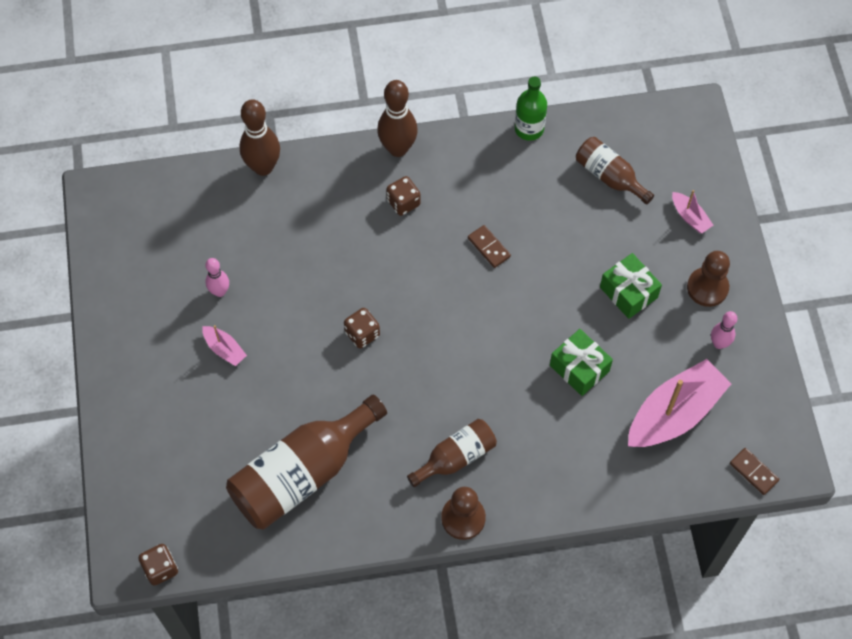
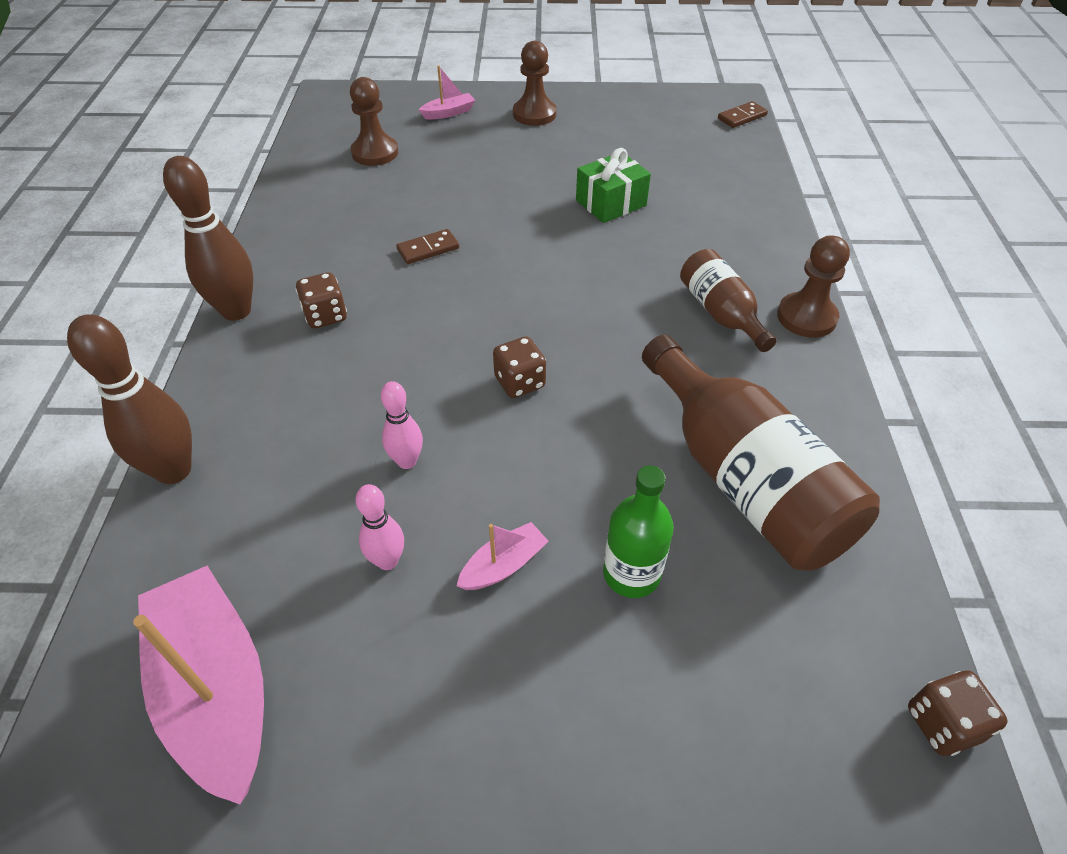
camera: 80 degrees left, 15 degrees down
green bottle [515,76,547,141] -> green bottle moved to [603,465,674,598]
brown bottle [576,137,654,205] -> brown pawn [350,77,398,166]
green gift [600,253,662,319] -> none
pink boat [628,359,731,447] -> pink boat moved to [133,566,264,805]
pink bowling pin [711,311,737,349] -> pink bowling pin moved to [381,381,423,469]

